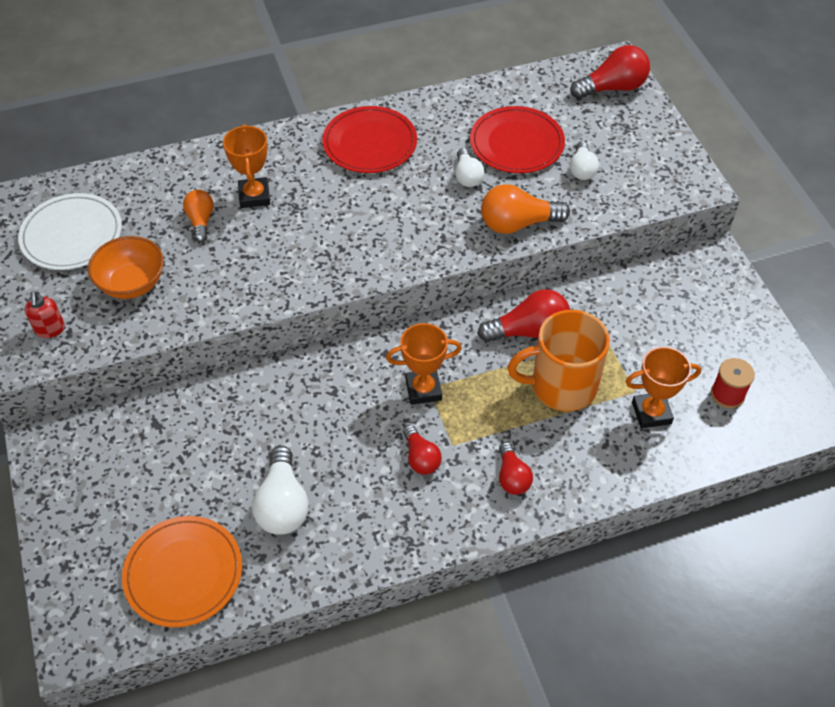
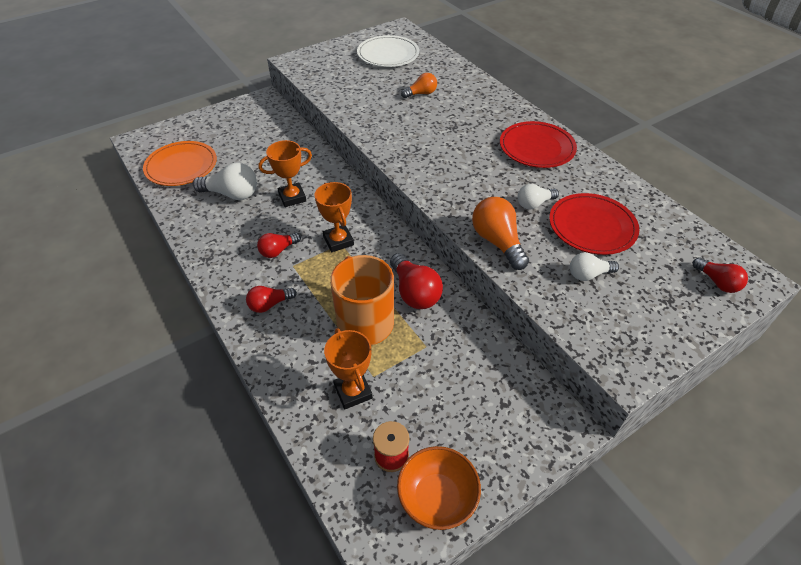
camera: 75 degrees right, 5 degrees down
red soap dispenser [25,291,65,338] -> none
orange bowl [88,236,164,299] -> orange bowl moved to [397,446,481,530]
orange trophy [223,124,270,208] -> orange trophy moved to [258,140,312,207]
white light bulb [252,446,309,535] -> white light bulb turned 150 degrees counterclockwise [193,163,257,200]
red light bulb [570,45,650,99] -> red light bulb [693,257,748,293], size x0.62

